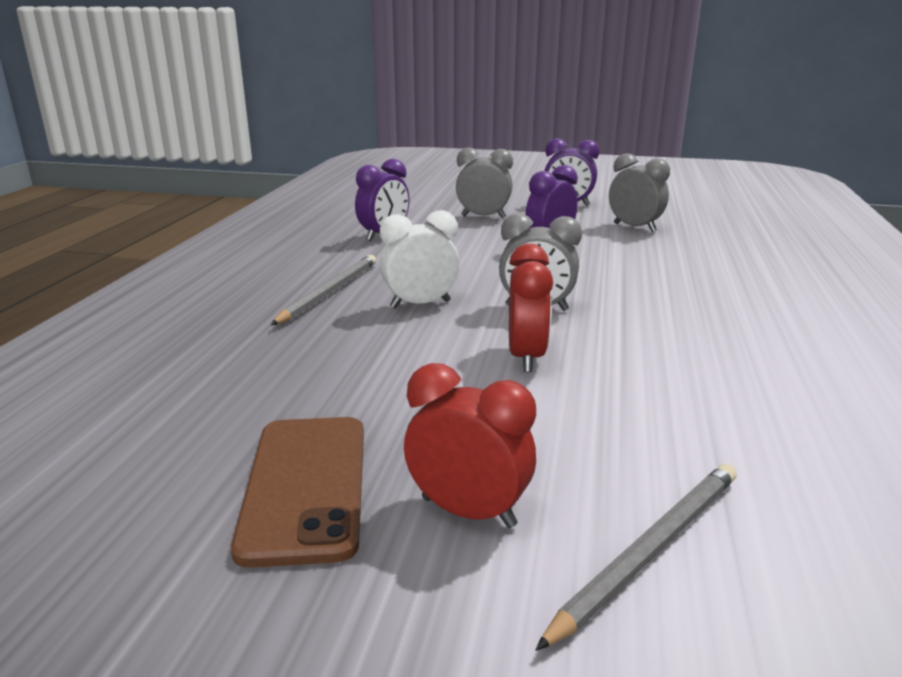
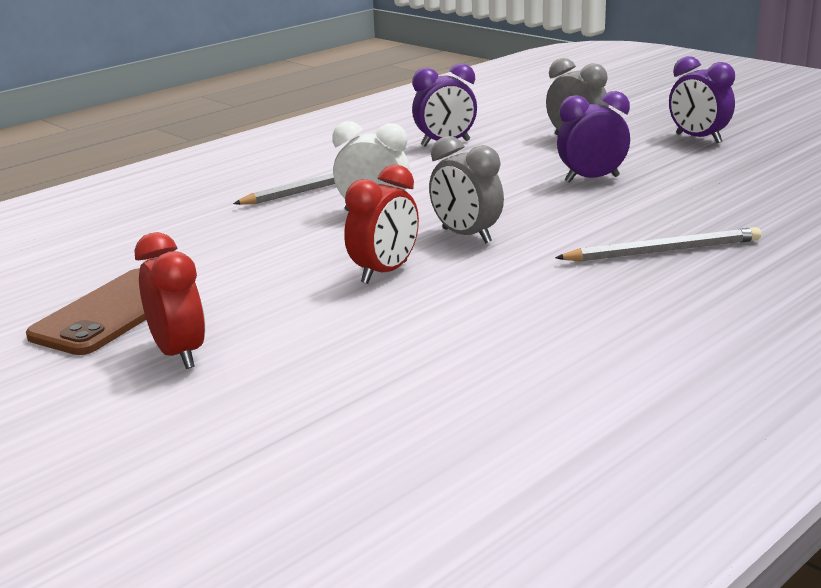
camera: 35 degrees right, 0 degrees up
grey pencil [535,464,737,651] -> grey pencil moved to [555,227,761,262]
grey clock [609,153,670,232] -> none

